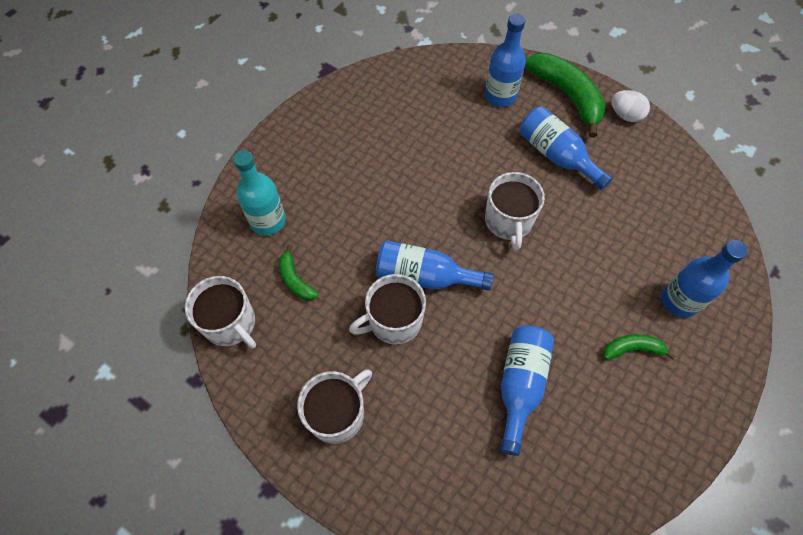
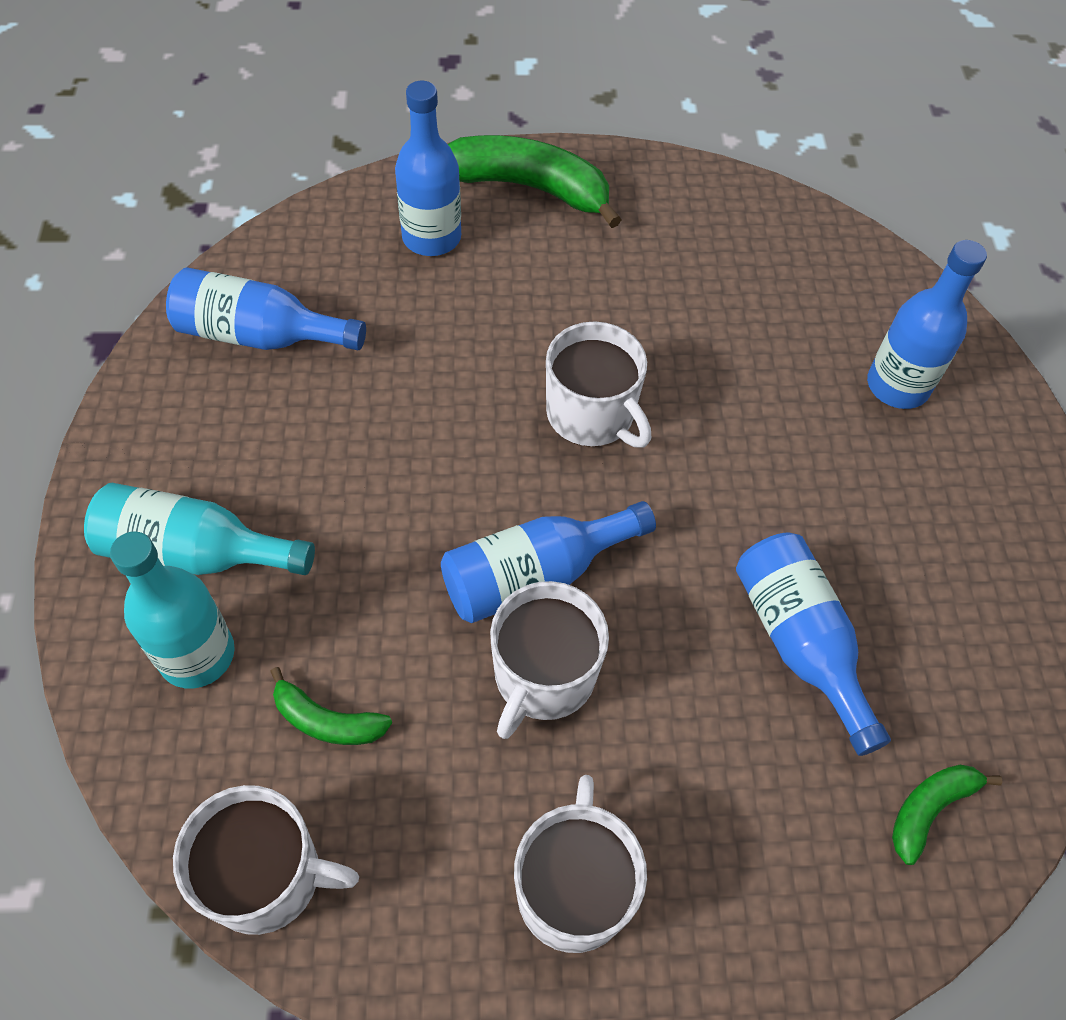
camera: 40 degrees left, 5 degrees down
blue bottle [520,106,613,190] -> blue bottle moved to [166,267,366,350]
green banana [604,334,675,360] -> green banana moved to [892,765,1003,865]
white egg [612,90,650,122] -> none
none -> turquoise bottle [84,483,315,575]

